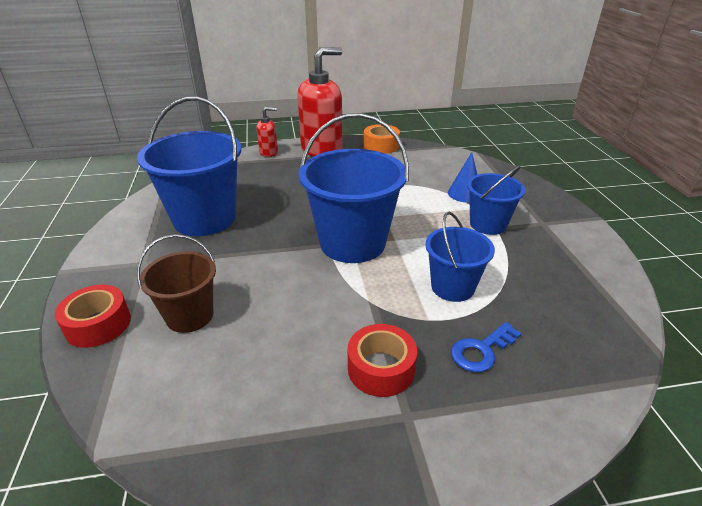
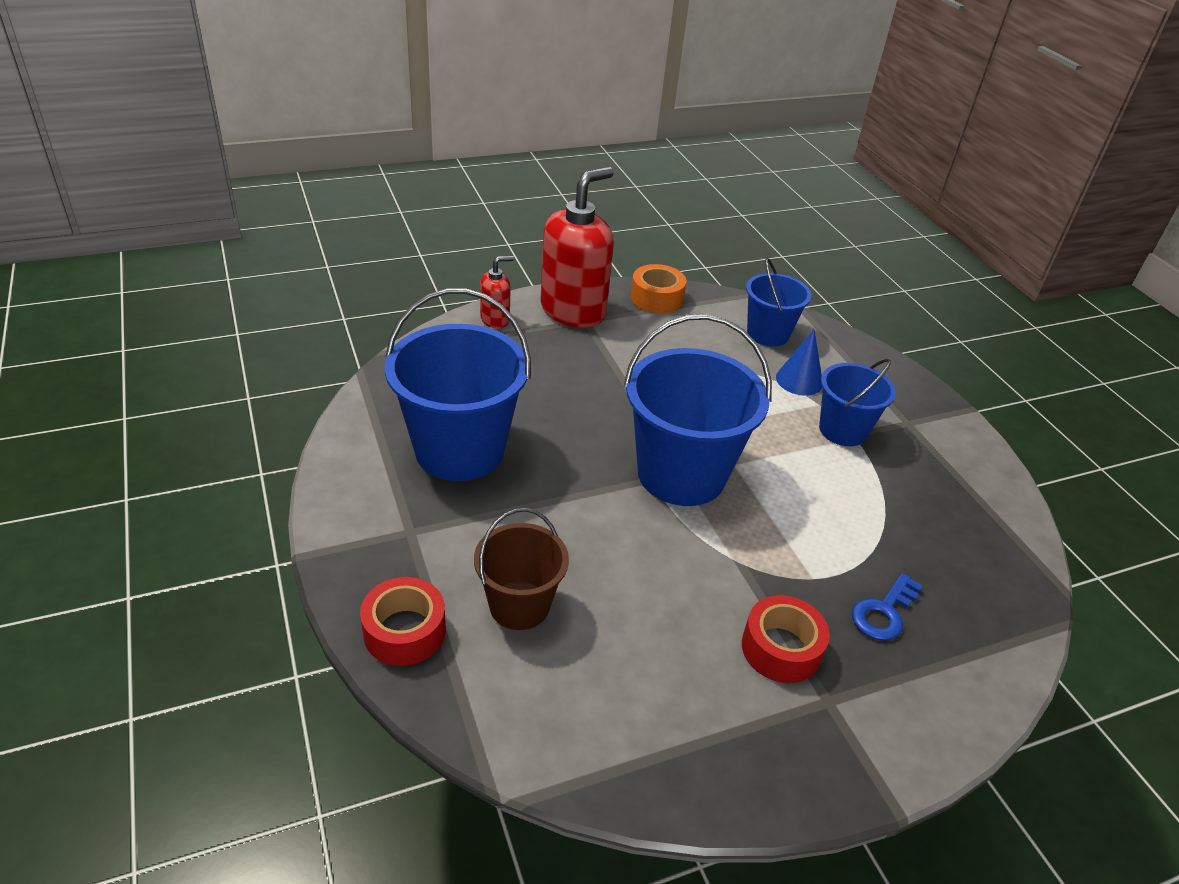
camera: 15 degrees left, 5 degrees up
blue bucket [425,212,495,302] -> blue bucket moved to [746,258,812,347]

